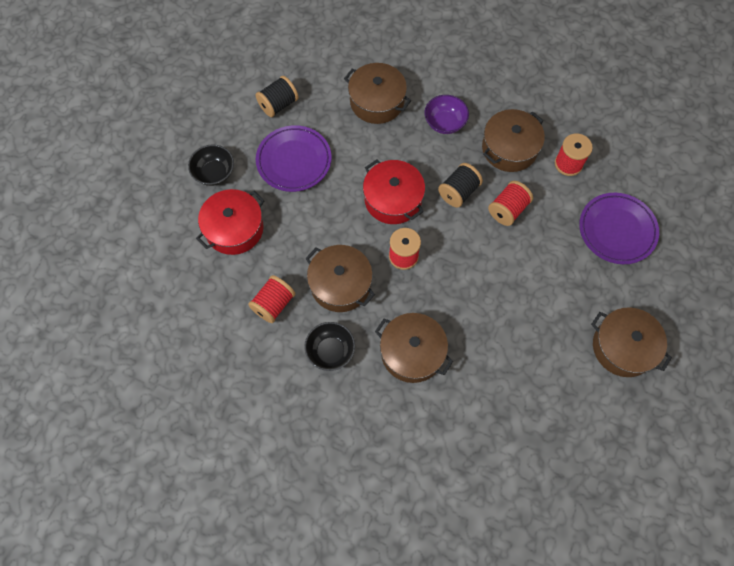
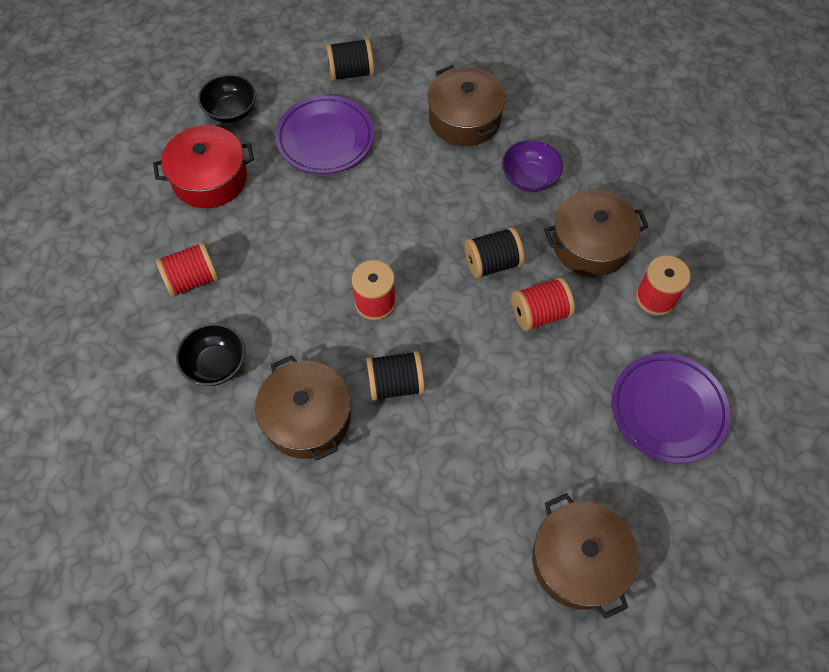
camera: 30 degrees right, 5 degrees down
brown pot [305,245,375,312] -> none
red pot [363,159,425,224] -> none
none -> black spool [366,351,425,401]

